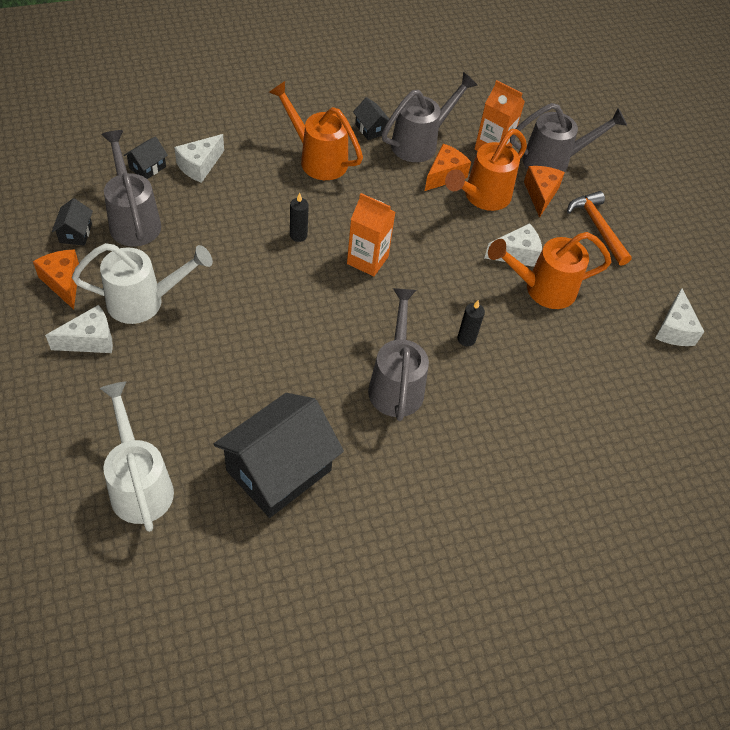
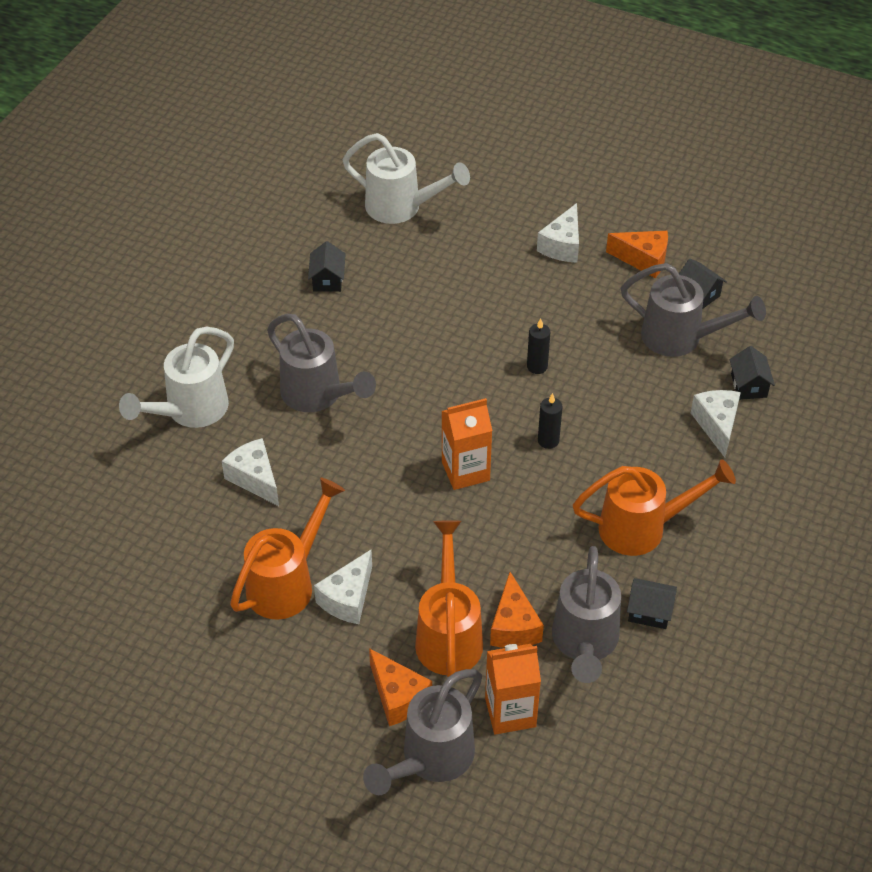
camera: 140 degrees right, 5 degrees down
white watering can [72,243,213,324] -> white watering can moved to [119,327,234,428]
black house [214,393,344,518] -> black house [308,241,346,292], size x0.43
black candle [457,300,485,347] -> black candle moved to [527,318,550,374]
orange hammer [567,191,632,266] -> none
white cheese [655,288,704,346] -> white cheese moved to [222,438,279,506]

